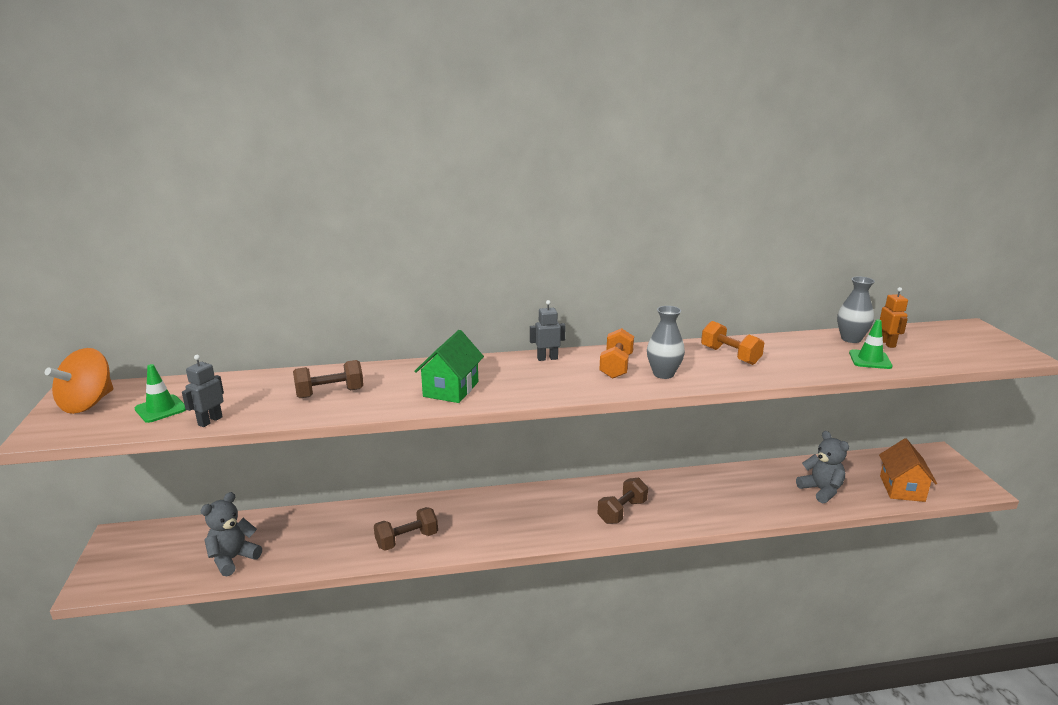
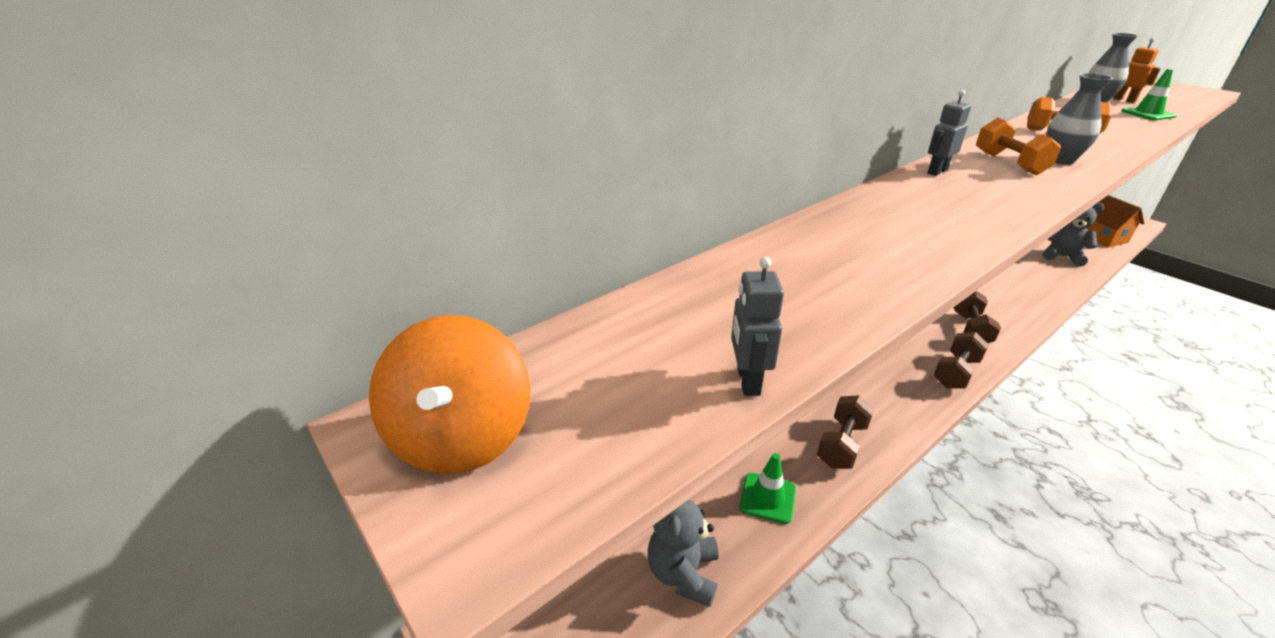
camera: 30 degrees left, 10 degrees up
green traffic cone [135,364,186,423] -> green traffic cone moved to [739,453,796,524]
brown dumbbell [293,360,364,398] -> brown dumbbell moved to [934,332,989,389]
green house [414,330,484,403] -> none

